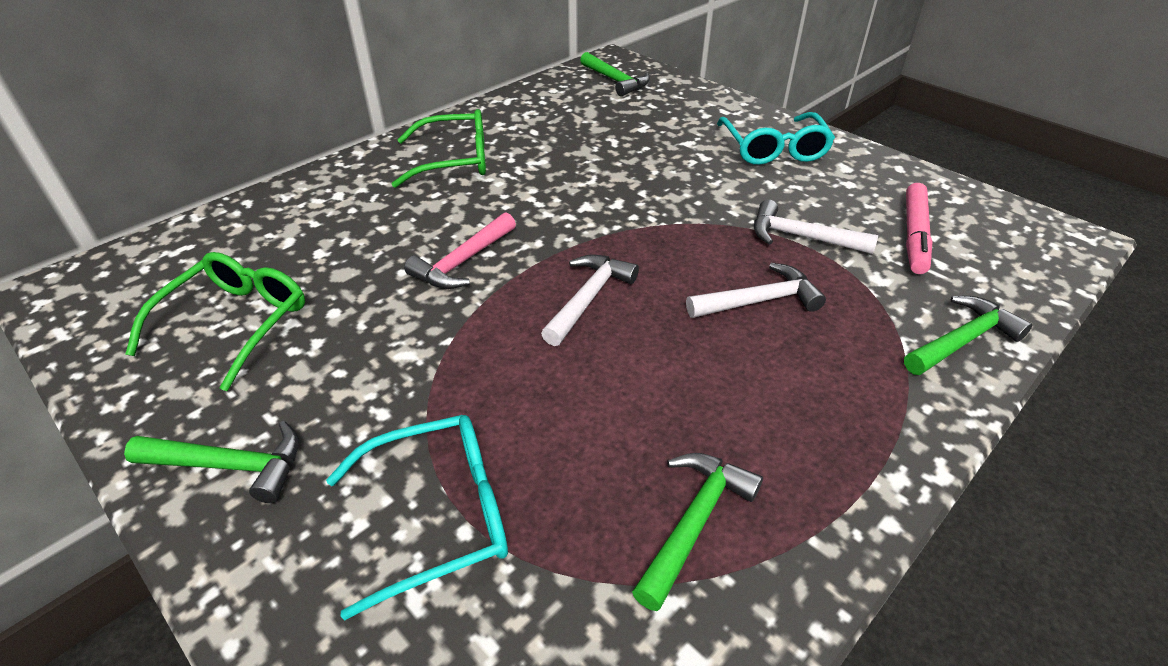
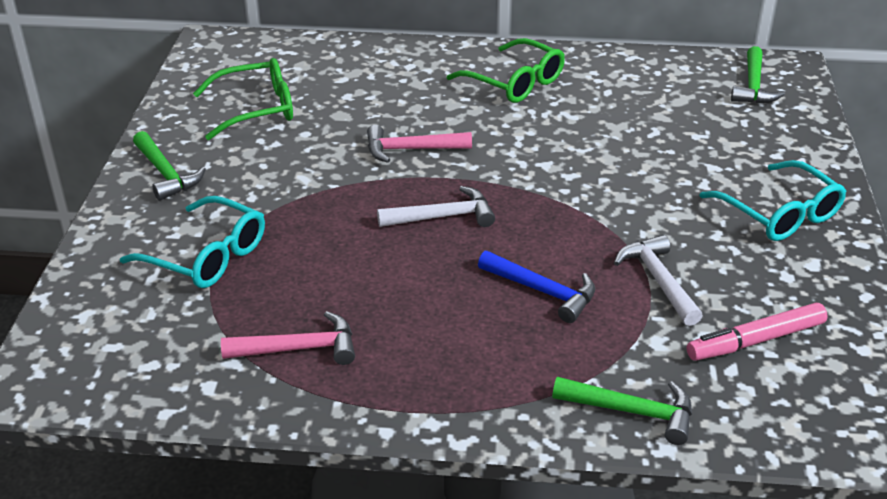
camera: 50 degrees right, 5 degrees down
green hammer [632,453,763,611] -> pink hammer [221,311,355,365]
white hammer [686,263,826,318] -> blue hammer [478,251,595,323]
turquoise glasses [717,112,835,165] -> turquoise glasses turned 75 degrees counterclockwise [699,160,846,241]

